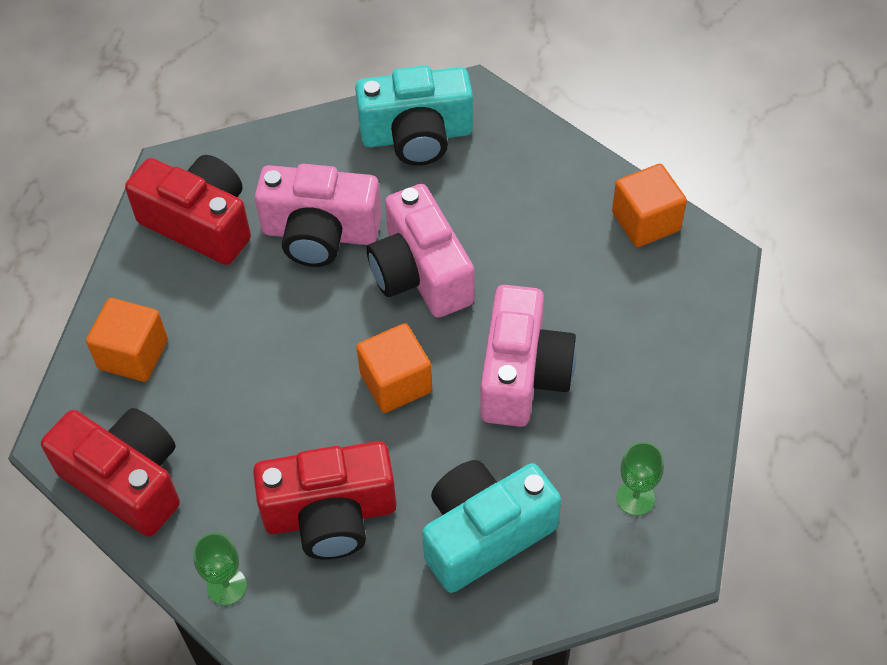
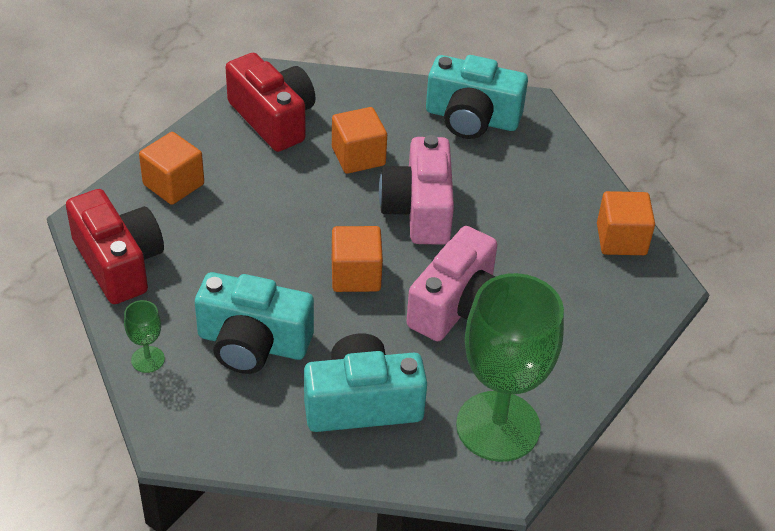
camera: 20 degrees right, 10 degrees down
red camera [253,441,397,560] -> turquoise camera [195,272,314,374]
pink camera [255,164,382,267] -> orange cube [332,107,387,174]
green goblet [616,442,664,516] -> green goblet [456,273,564,462], size x2.47

